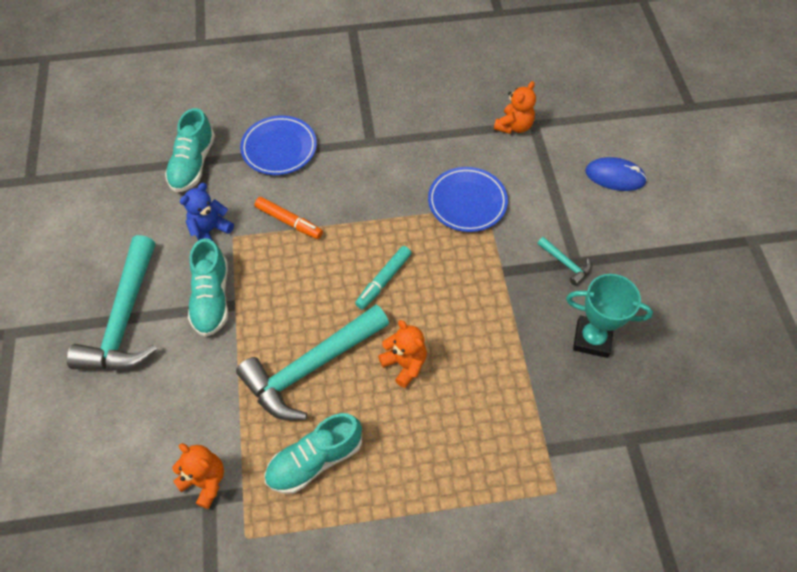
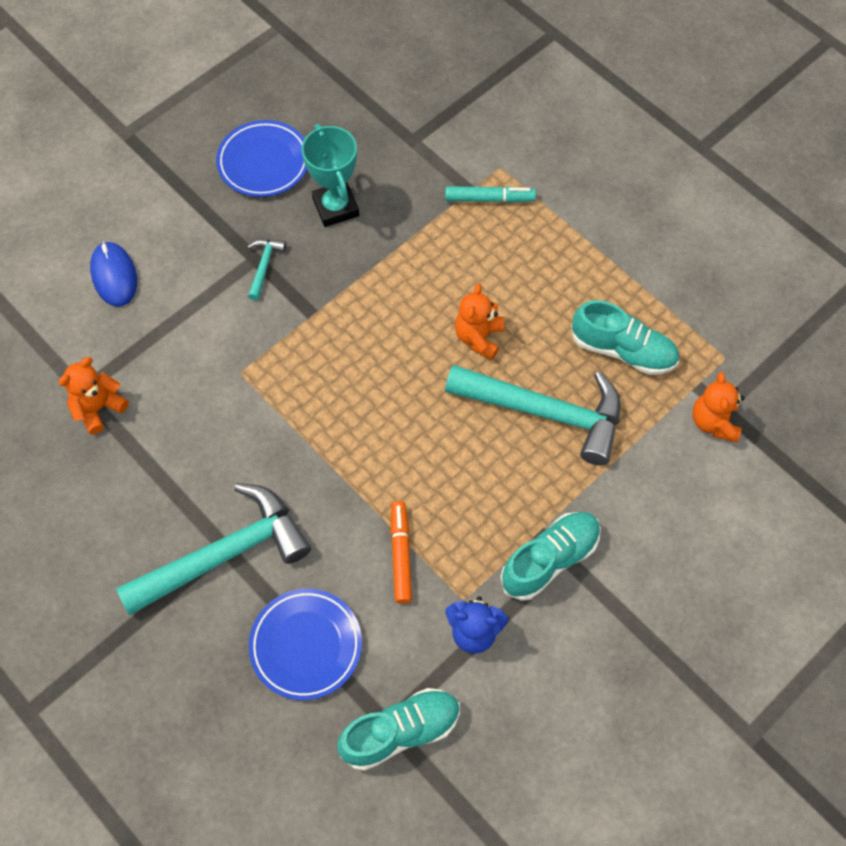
camera: 125 degrees left, 5 degrees up
turquoise hammer [67,235,157,371] -> turquoise hammer moved to [116,483,311,615]
turquoise marker [355,246,411,310] -> turquoise marker moved to [445,186,536,203]
blue plate [428,167,508,232] -> blue plate moved to [216,120,307,197]
orange teddy bear [494,81,536,134] -> orange teddy bear turned 45 degrees counterclockwise [58,357,129,435]

